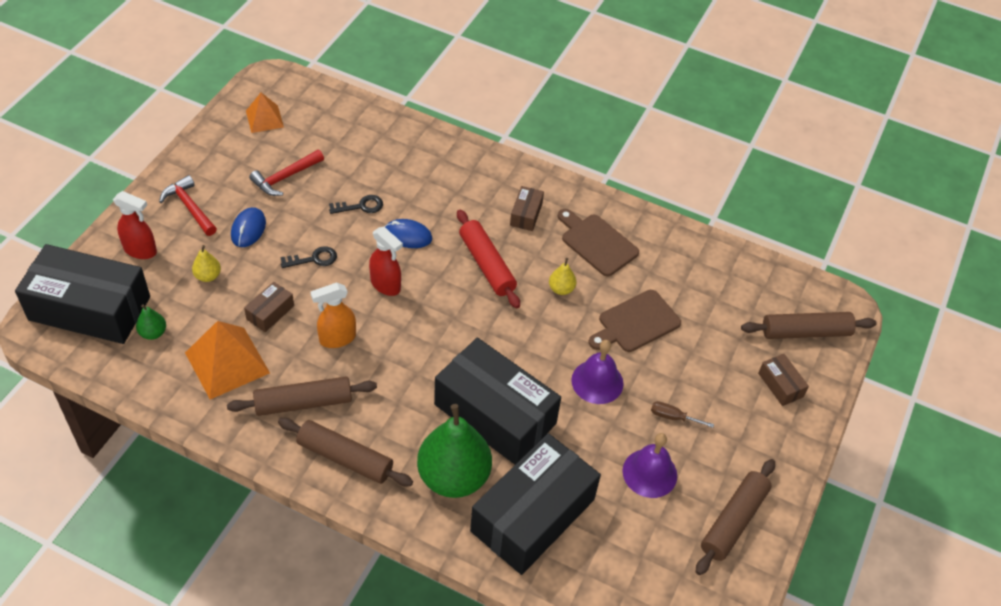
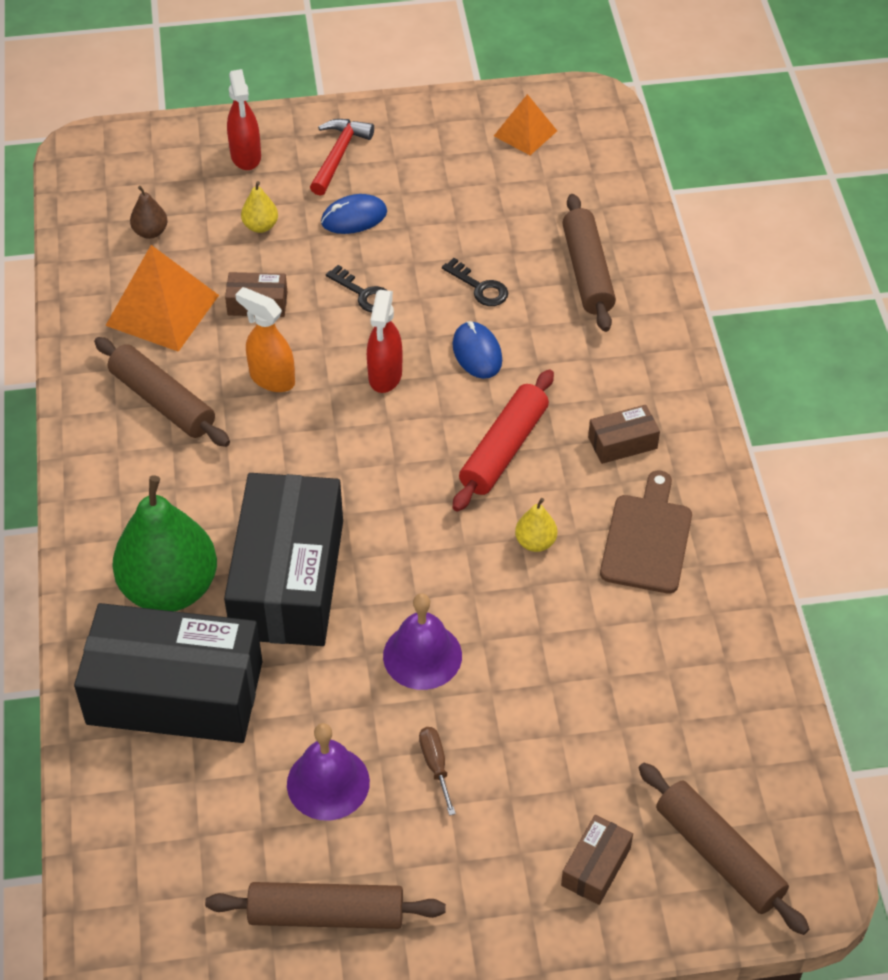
camera: 60 degrees right, 0 degrees up
black box [15,244,150,344] -> none
green pear [136,304,166,340] -> brown pear [130,186,168,239]
red hammer [249,150,324,196] -> none
brown rolling pin [278,418,413,486] -> brown rolling pin moved to [562,194,616,332]
brown cutting board [589,290,681,352] -> none

